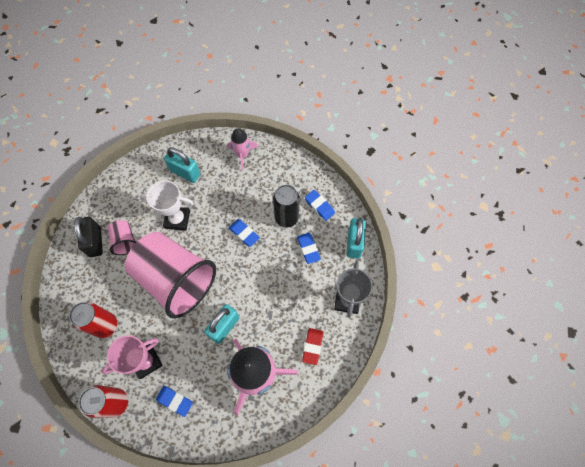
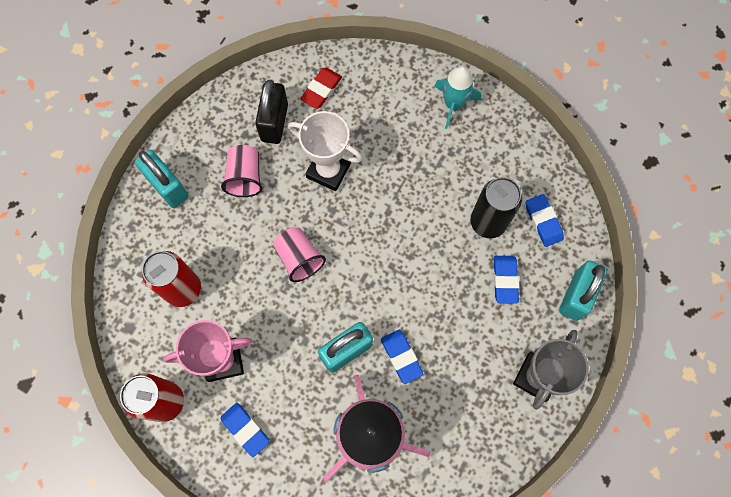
camera: 20 degrees right, 5 degrees up
black padlock [74,217,103,257] -> black padlock moved to [255,80,288,144]
pink cup [125,232,216,319] -> pink cup [273,227,326,282], size x0.42
turquoise padlock [164,147,201,183] -> turquoise padlock moved to [135,150,188,208]
pink rocket [227,128,258,171] -> turquoise rocket [434,66,481,129]
blue eraser [229,219,260,247] -> blue eraser moved to [381,330,423,384]
red eraser [302,328,323,365] -> red eraser moved to [300,68,342,109]

